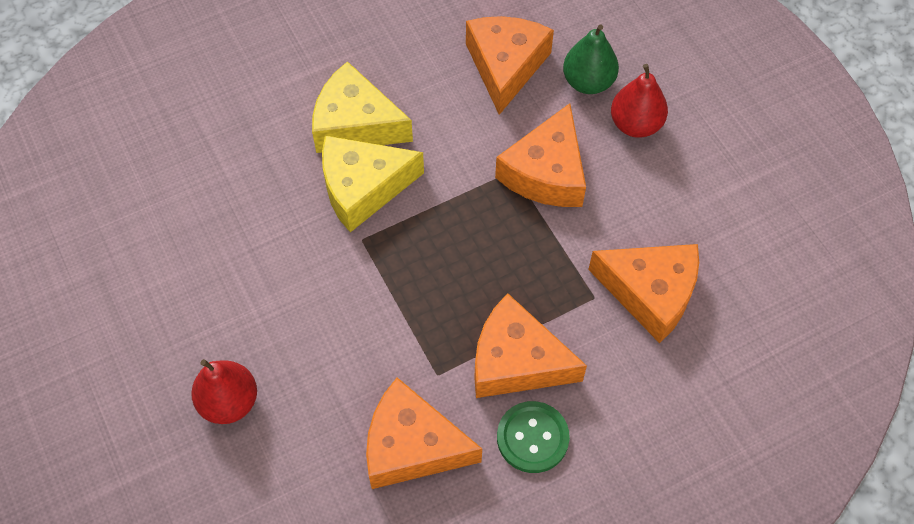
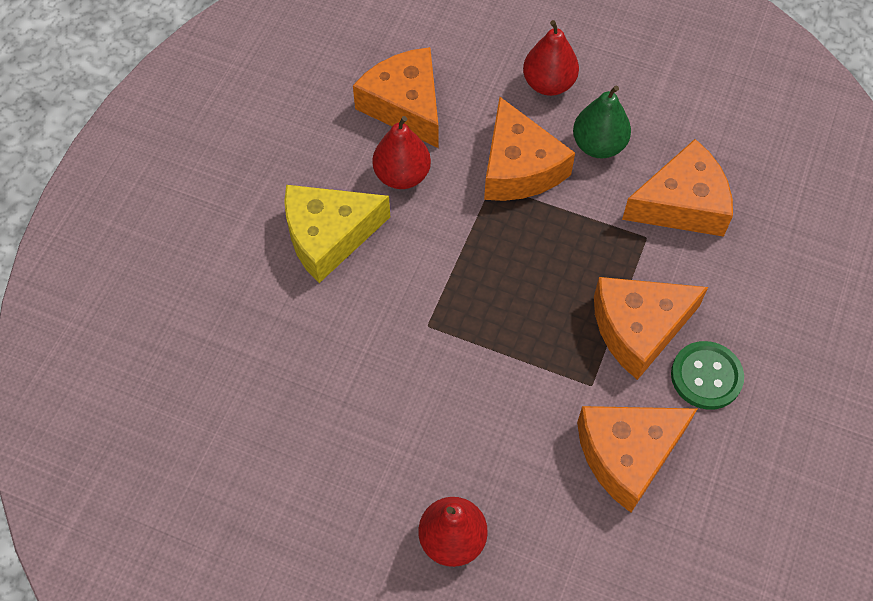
camera: 40 degrees left, 0 degrees up
yellow cheese [322,135,424,232] -> none
green pear [563,25,619,94] -> green pear moved to [573,85,631,158]
none -> red pear [372,116,431,189]

